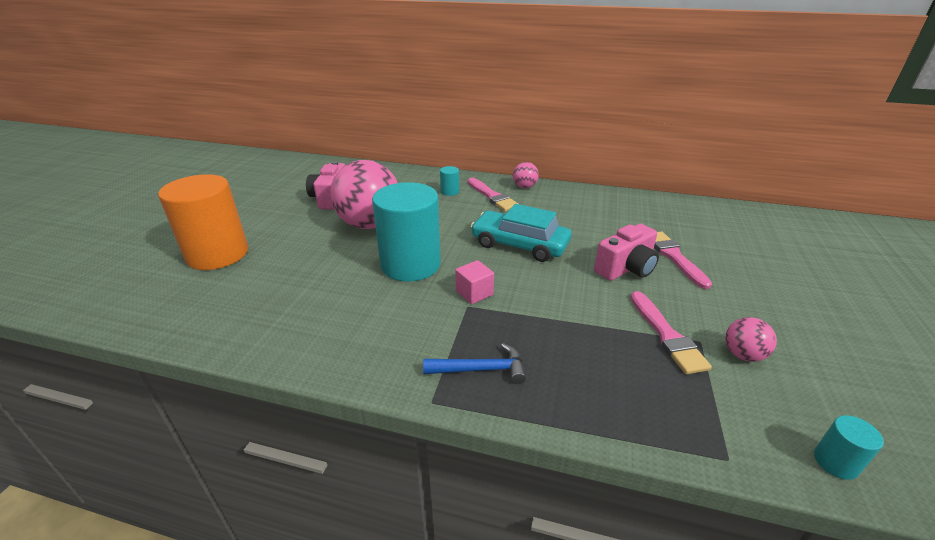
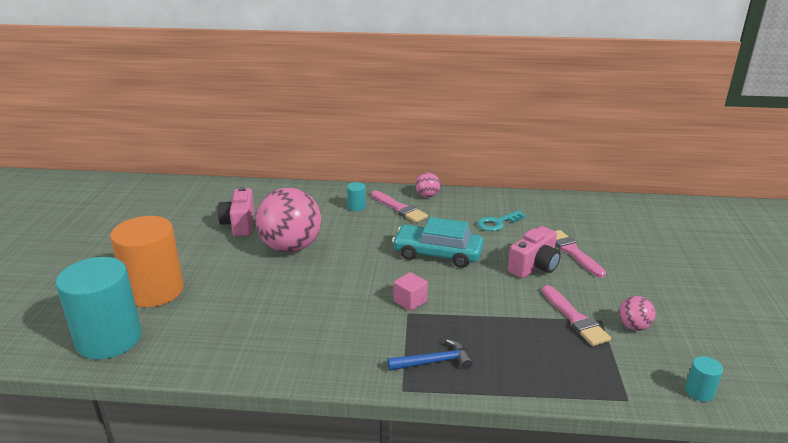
camera: 10 degrees left, 5 degrees down
turquoise cylinder [372,182,441,282] -> turquoise cylinder moved to [56,257,142,360]
none -> turquoise key [477,210,526,231]

